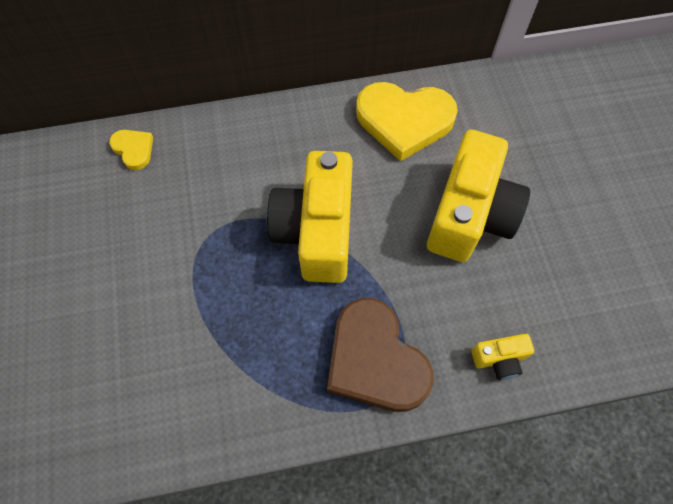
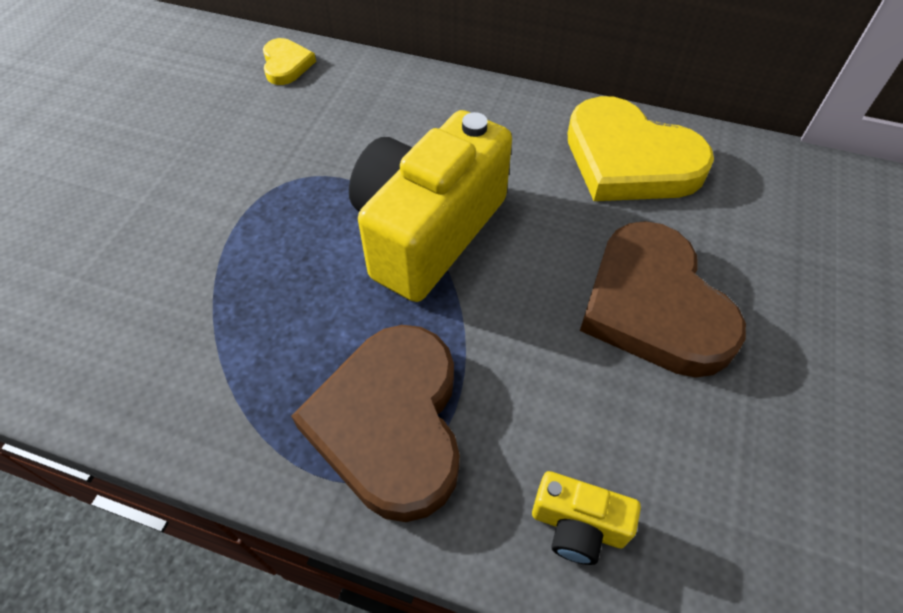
camera: 30 degrees right, 10 degrees down
yellow camera [427,130,530,262] -> brown heart [580,221,746,378]

